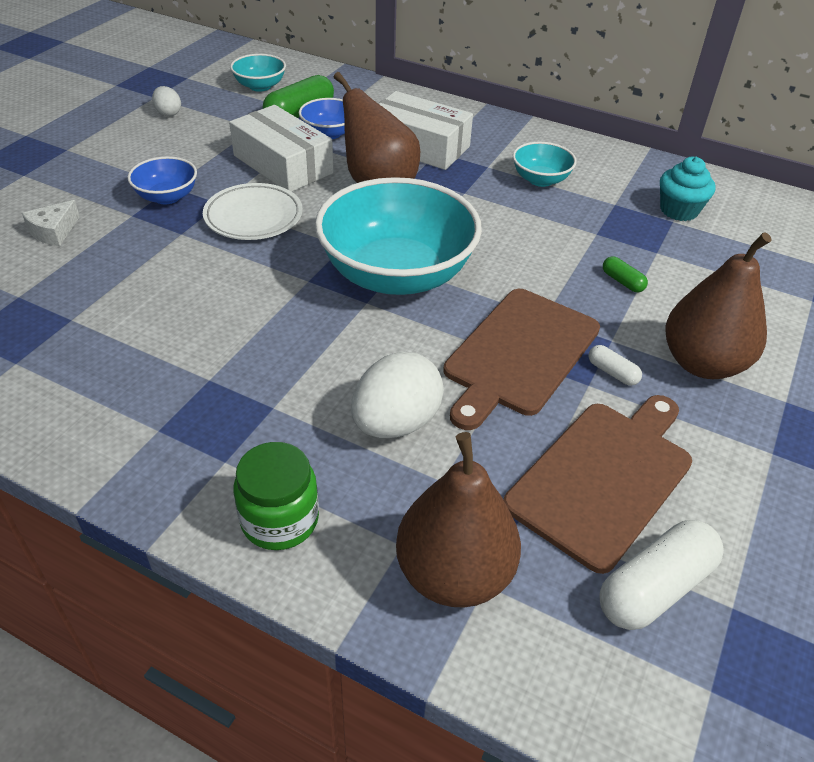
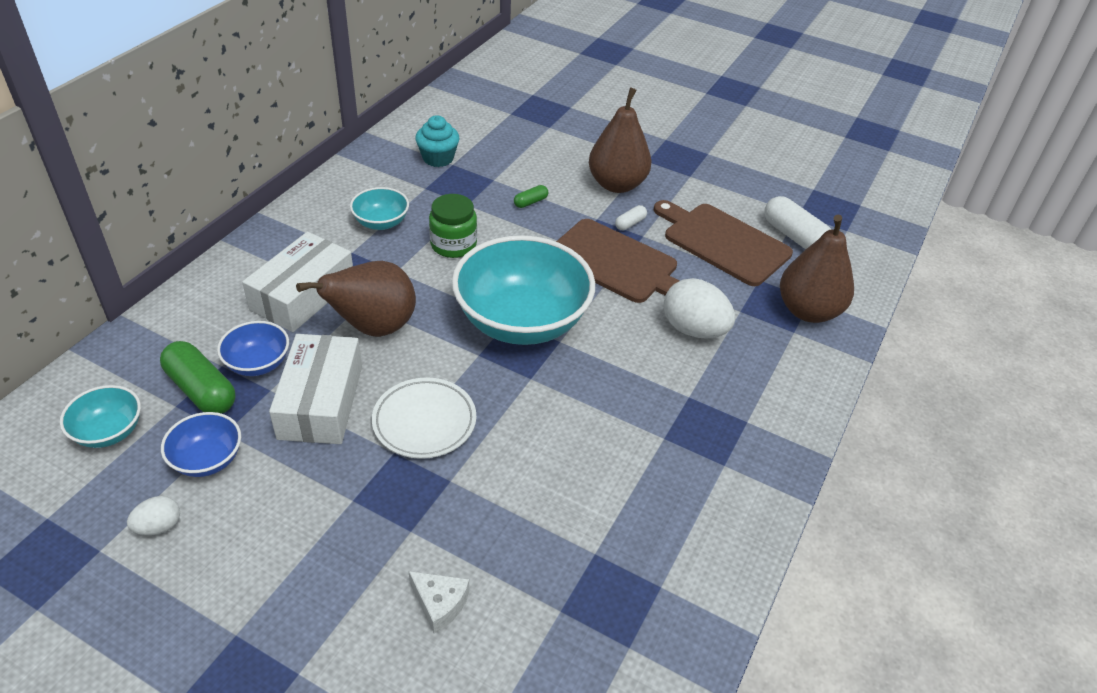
camera: 90 degrees left, 0 degrees up
blue bowl [127,156,197,204] -> blue bowl moved to [161,412,241,477]
white box [229,105,333,192] -> white box turned 45 degrees counterclockwise [269,334,362,444]
green jar [234,442,319,550] -> green jar moved to [429,194,477,258]

